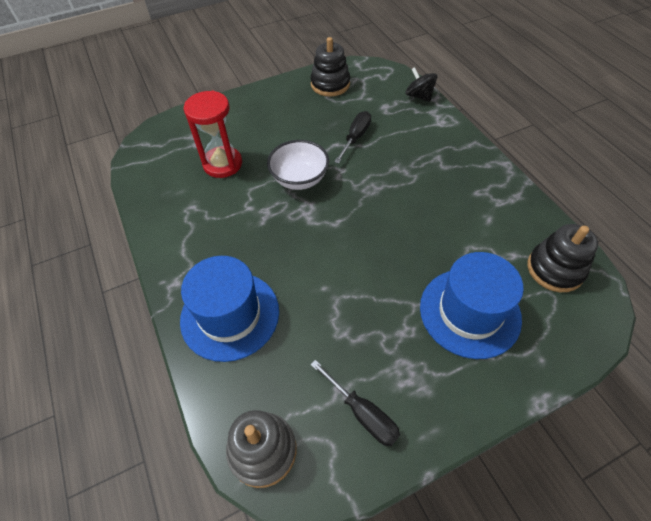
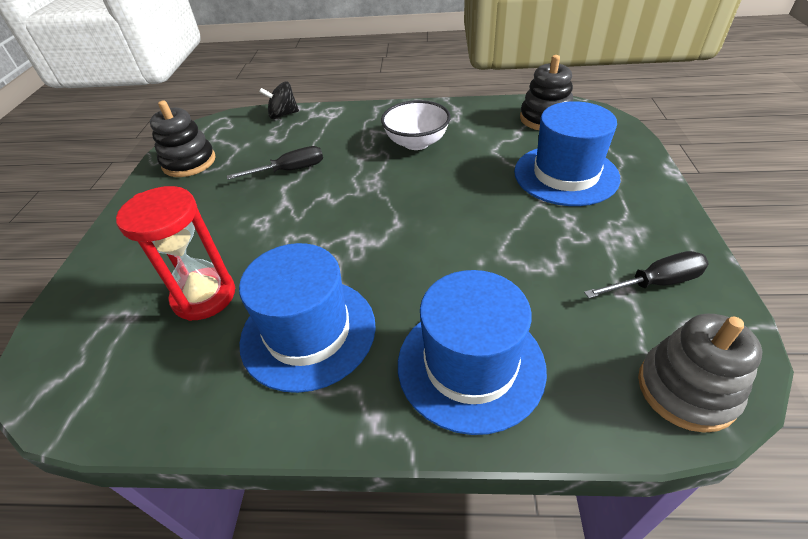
camera: 60 degrees left, 10 degrees down
white bowl [267,140,329,190] -> white bowl moved to [381,100,451,150]
black screwdriver [334,111,371,163] -> black screwdriver turned 105 degrees clockwise [227,146,323,180]
none -> blue hat [239,243,376,393]

